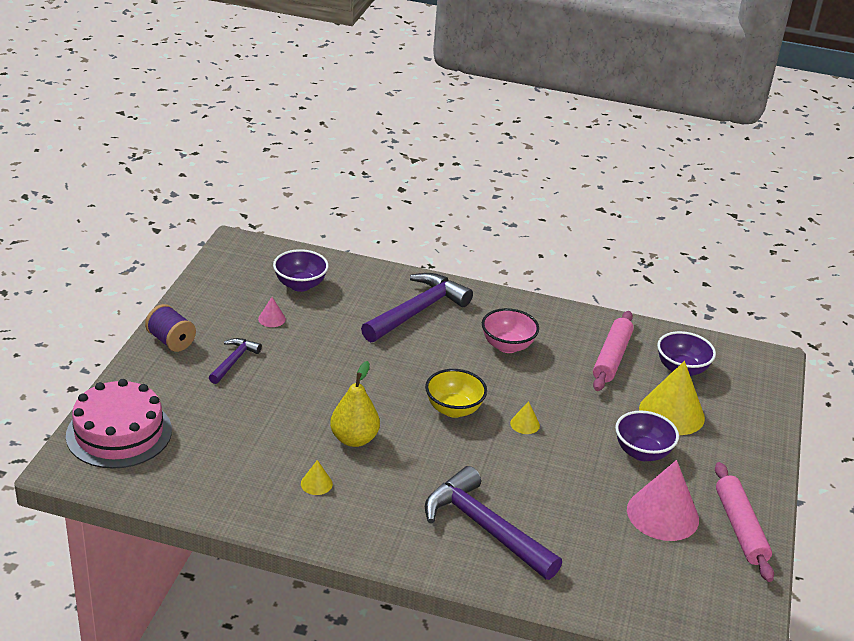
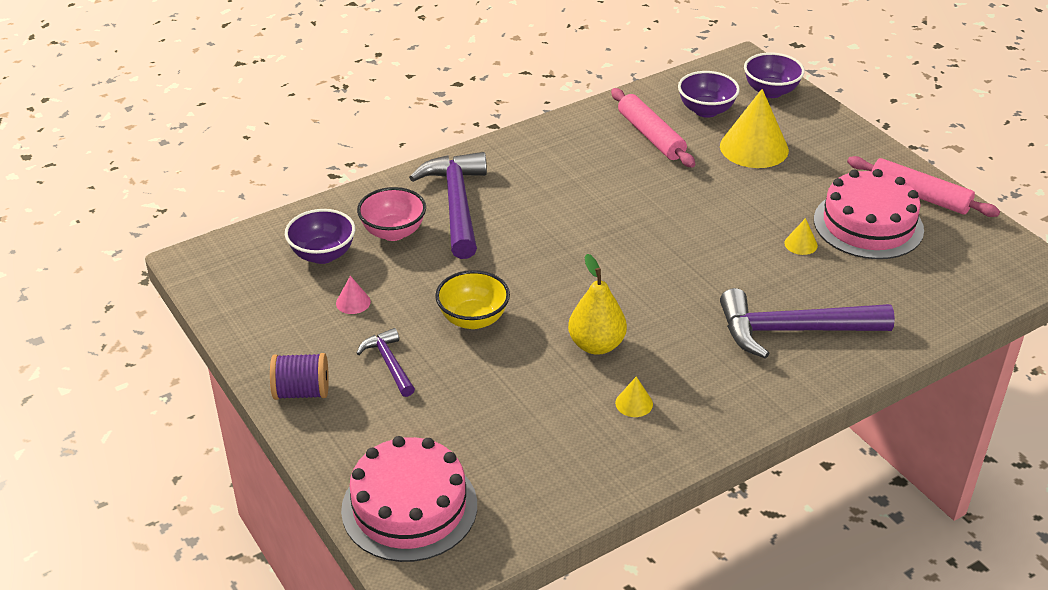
camera: 45 degrees left, 5 degrees up
yellow bowl [425,369,487,418] -> yellow bowl moved to [435,270,510,329]
pink bowl [482,308,539,353] -> pink bowl moved to [357,187,426,241]
yellow cone [510,401,540,434] -> yellow cone moved to [784,218,818,255]
purple bowl [615,411,679,461] -> purple bowl moved to [744,52,805,98]
pink cone [627,460,699,541] -> pink cake [814,169,924,259]

